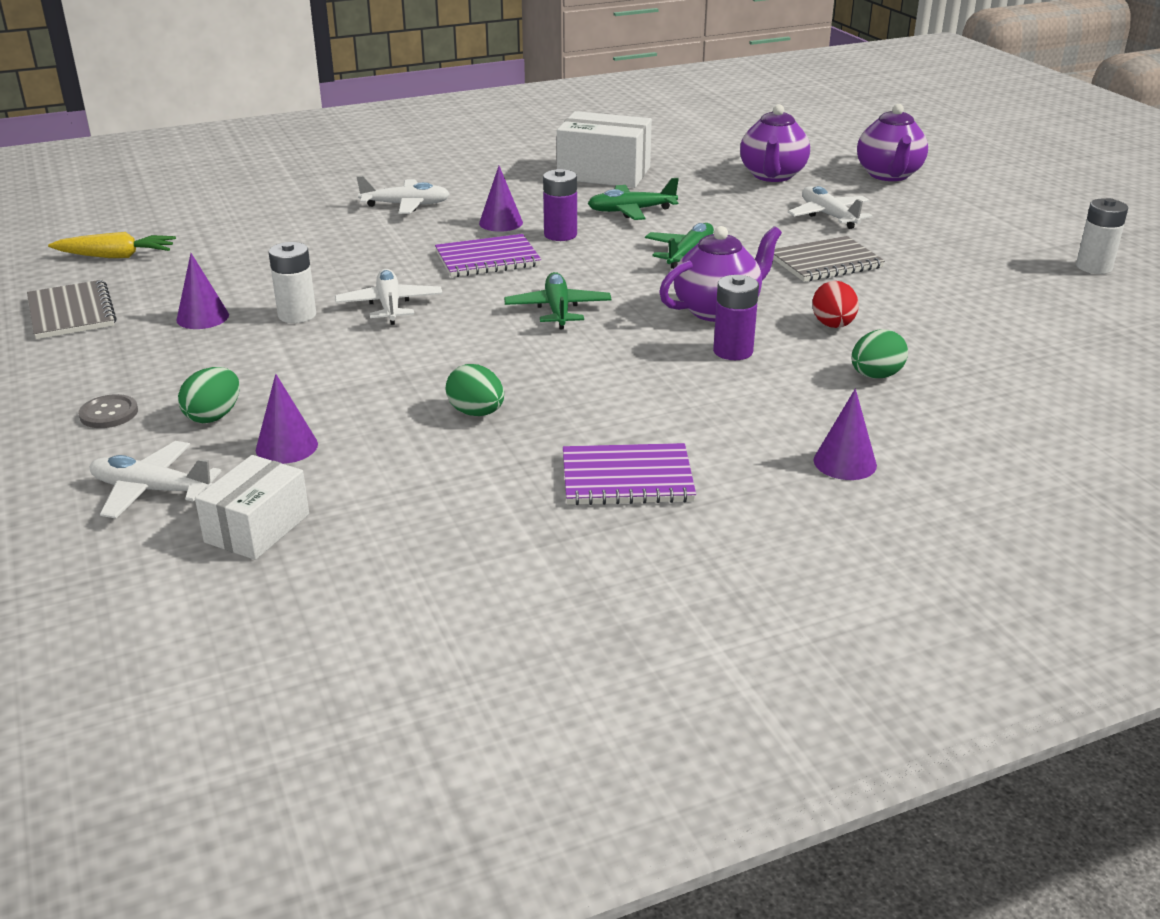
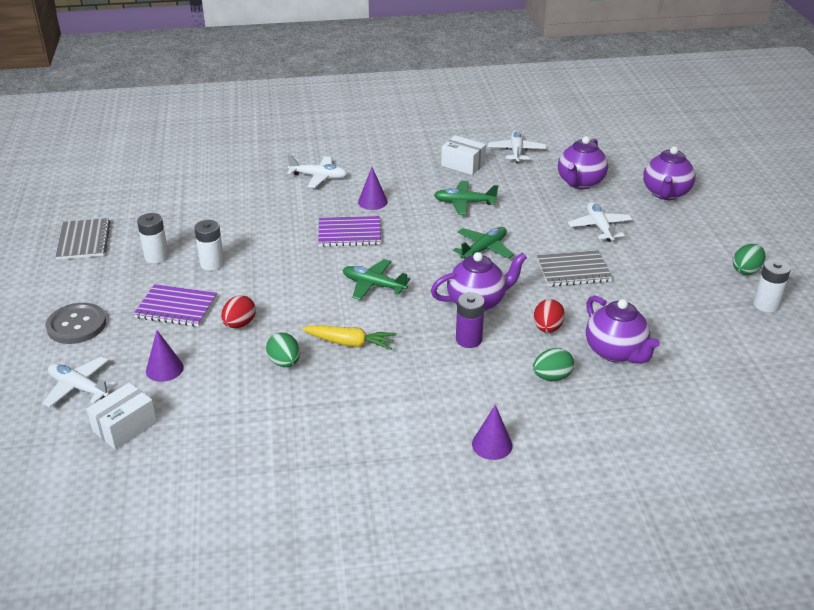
camera: 15 degrees right, 5 degrees up
yellow carrot [48,232,176,258] -> yellow carrot moved to [302,325,396,350]
grey button [78,394,138,428] -> grey button [46,303,106,344], size x1.72
purple cone [176,253,229,329] -> white battery [137,213,169,263]
green egg [178,367,240,423] -> green egg moved to [733,244,765,275]
white plane [335,269,442,325] -> white plane moved to [488,130,546,163]
green plane [504,272,612,329] -> green plane turned 75 degrees counterclockwise [343,259,410,300]
purple battery [543,169,577,241] -> none
white box [557,111,652,188] -> white box [441,135,486,175], size x0.63
purple notebook [563,443,696,505] -> purple notebook moved to [134,284,217,327]
none -> red egg [221,295,256,328]
none -> purple teapot [586,295,660,364]

